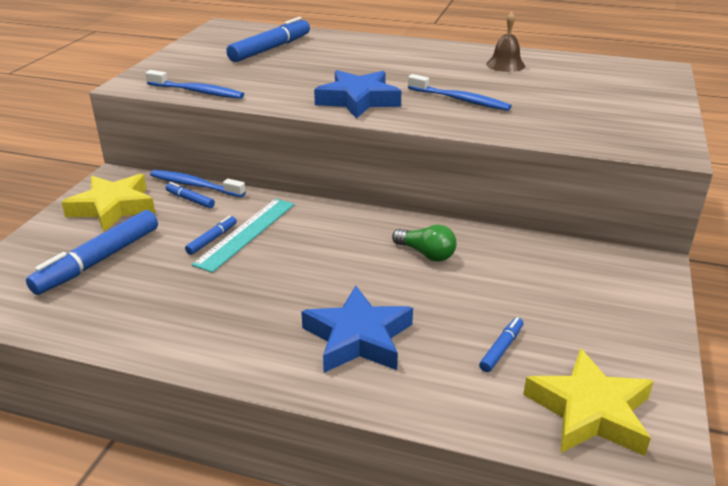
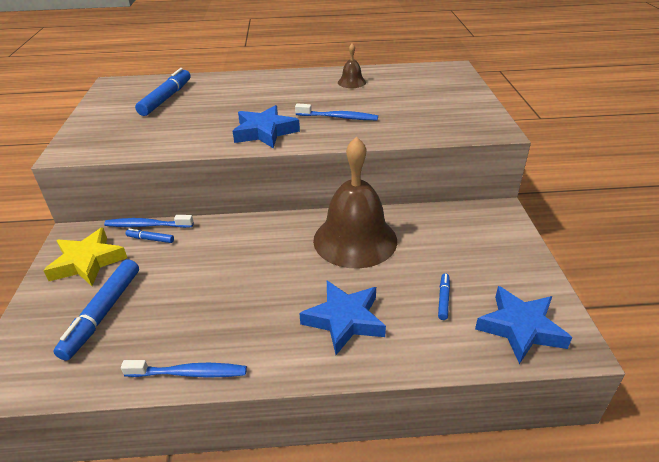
camera: 20 degrees left, 5 degrees up
blue toothbrush [146,70,244,99] -> blue toothbrush moved to [121,360,247,378]
blue marker [185,216,237,255] -> none
turquoise ruler [192,198,295,273] -> none
green light bulb [392,224,457,262] -> brown bell [313,136,397,268]
yellow star [523,348,654,456] -> blue star [475,286,572,364]

